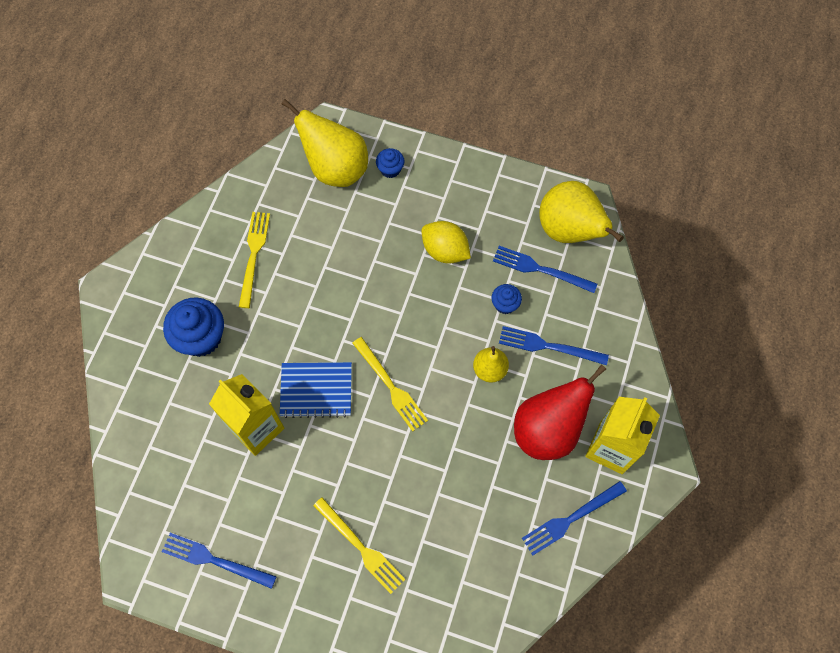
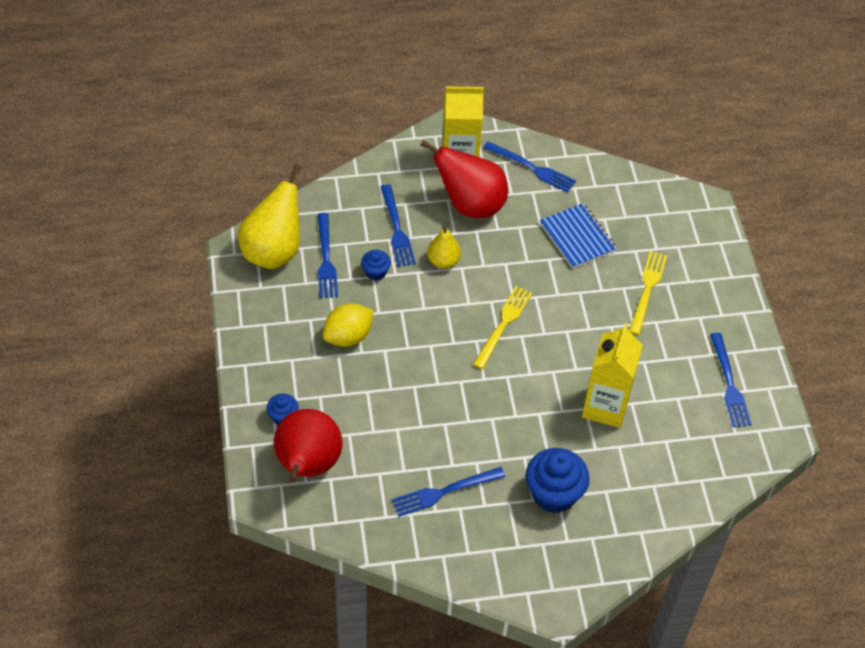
camera: 120 degrees left, 15 degrees down
yellow fork [239,212,270,308] -> blue fork [392,467,506,517]
blue notebook [280,362,352,418] -> blue notebook moved to [540,203,617,269]
yellow pear [282,99,368,187] -> red pear [274,409,343,482]
yellow lemon [421,221,471,264] -> yellow lemon turned 45 degrees clockwise [323,303,374,347]

